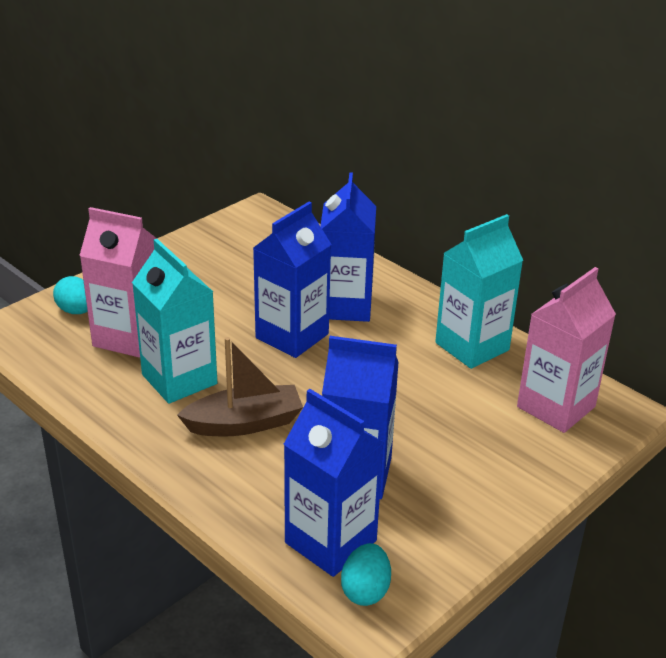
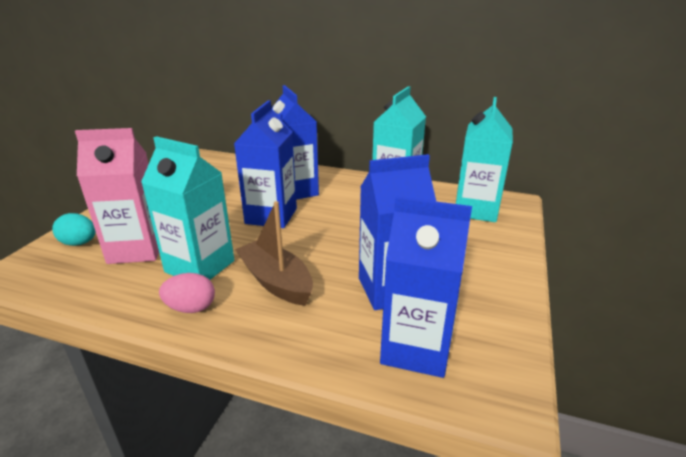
camera: 25 degrees left, 5 degrees down
brown boat [177,337,303,436] -> brown boat turned 90 degrees counterclockwise [235,201,313,306]
turquoise egg [341,543,391,606] -> none
pink carton [517,267,616,433] -> turquoise carton [456,97,513,222]
none -> pink egg [159,273,215,313]

